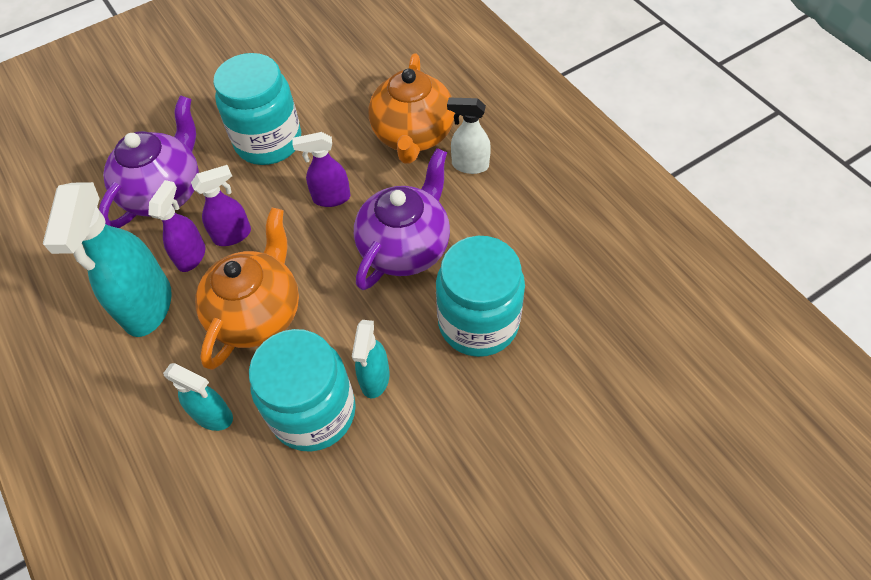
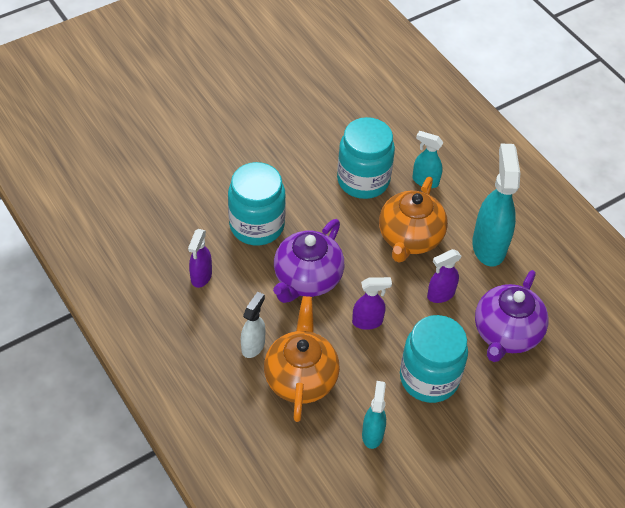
camera: 175 degrees right, 5 degrees down
purple spray bottle [148,180,205,272] -> purple spray bottle moved to [188,229,212,288]
turquoise spray bottle [352,320,390,398] -> turquoise spray bottle moved to [362,381,386,449]
white spray bottle [447,97,491,174] -> white spray bottle turned 75 degrees counterclockwise [241,292,266,358]

